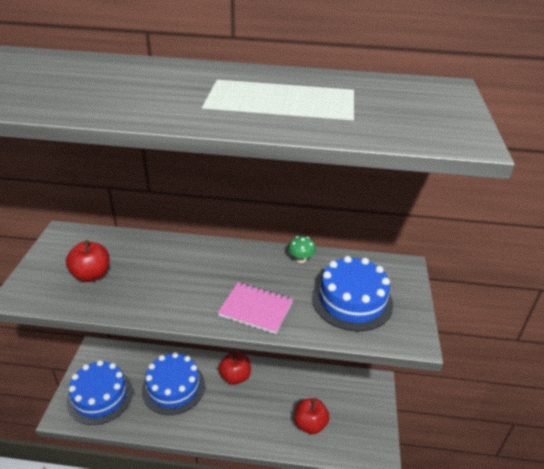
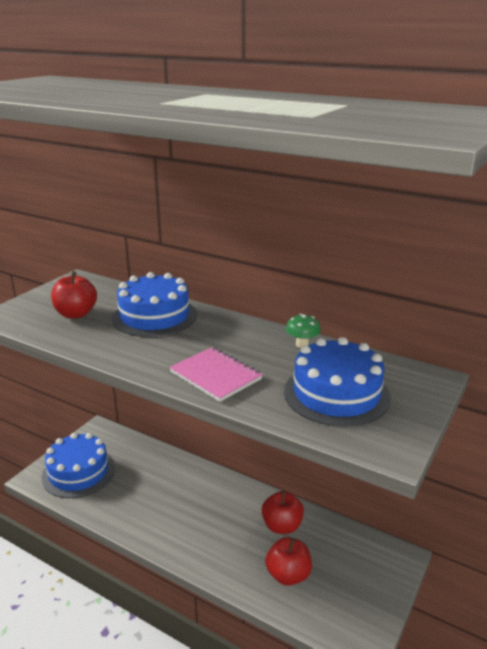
camera: 25 degrees right, 10 degrees down
blue cake [142,352,205,415] -> blue cake moved to [112,272,197,337]
red apple [218,352,251,385] -> red apple moved to [261,491,304,534]

